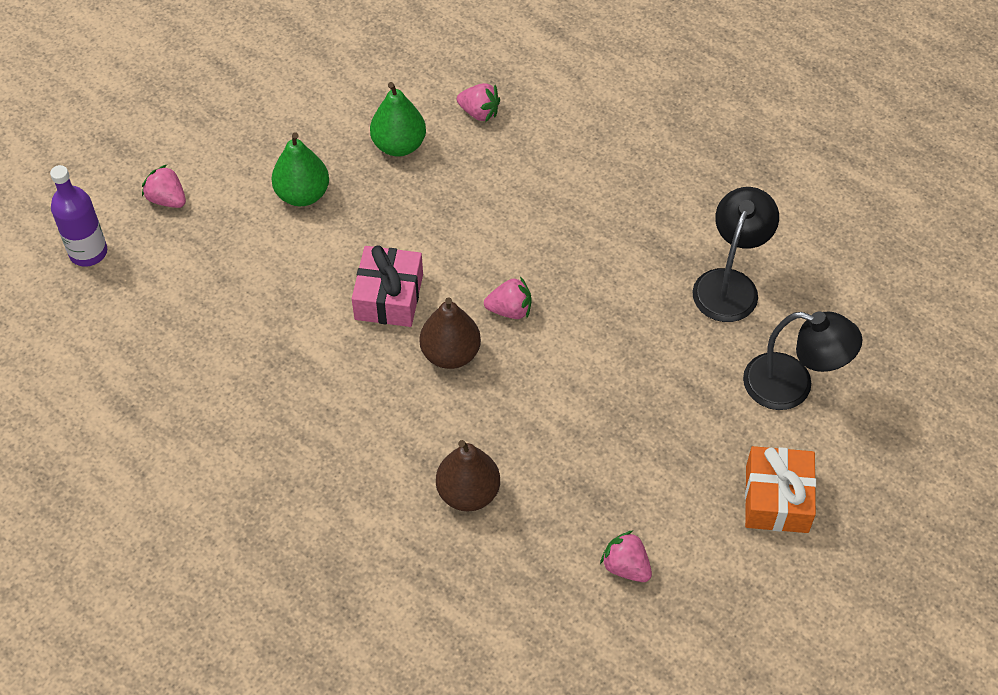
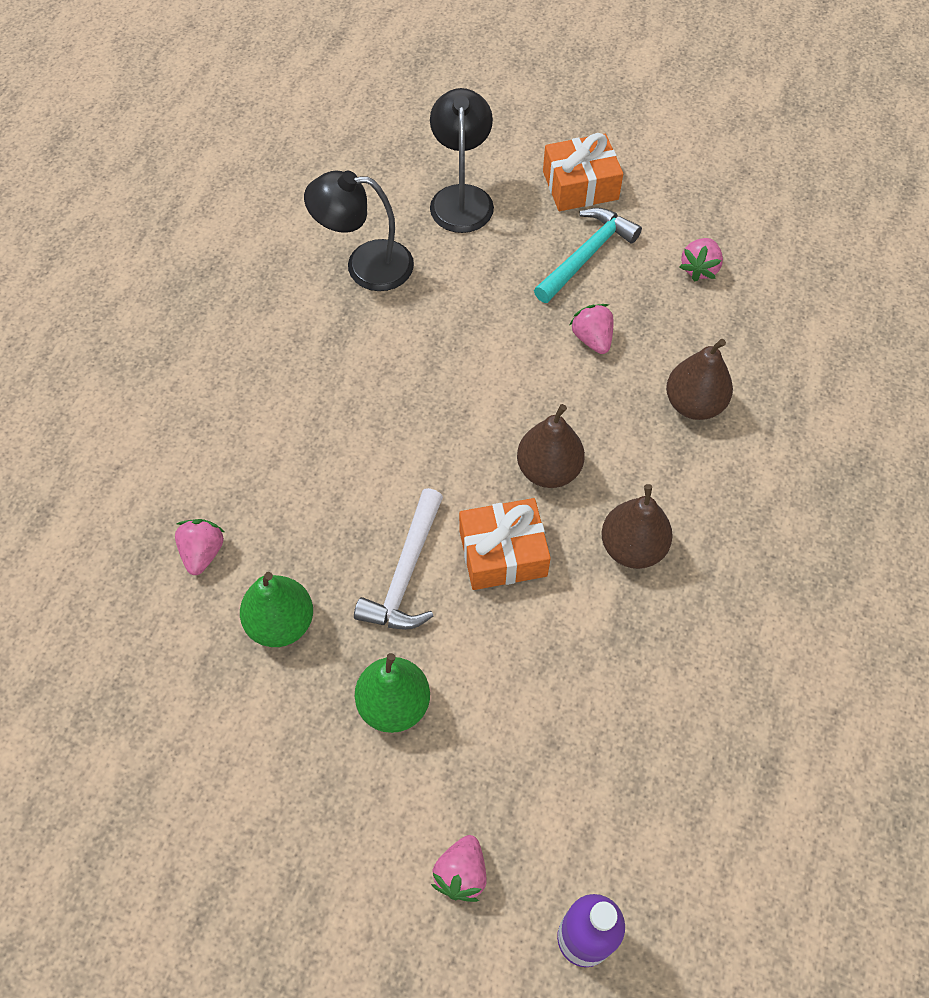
camera: 110 degrees left, 5 degrees up
pink gift [352,245,423,327] -> orange gift [459,498,551,590]
pink strawberry [484,276,532,319] -> pink strawberry moved to [570,304,614,354]
none -> white hammer [354,488,443,630]
none -> turquoise hammer [534,208,642,303]
none -> brown pear [601,484,673,569]

